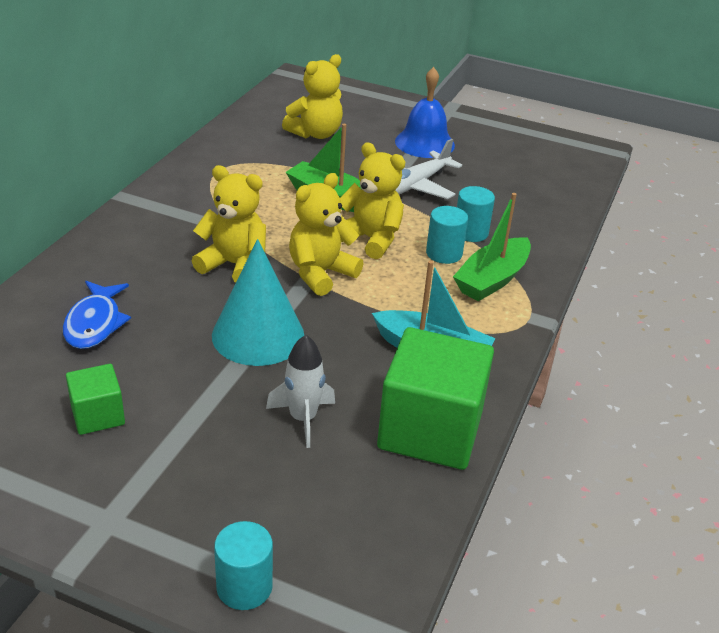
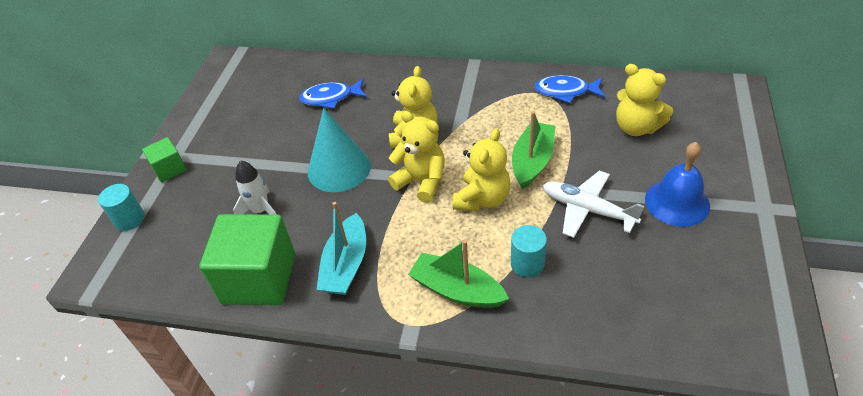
camera: 85 degrees right, 10 degrees up
green cube [66,364,125,435] -> green cube moved to [142,137,187,182]
turquoise cylinder [426,206,468,264] -> none
none -> blue fish [534,75,605,103]

